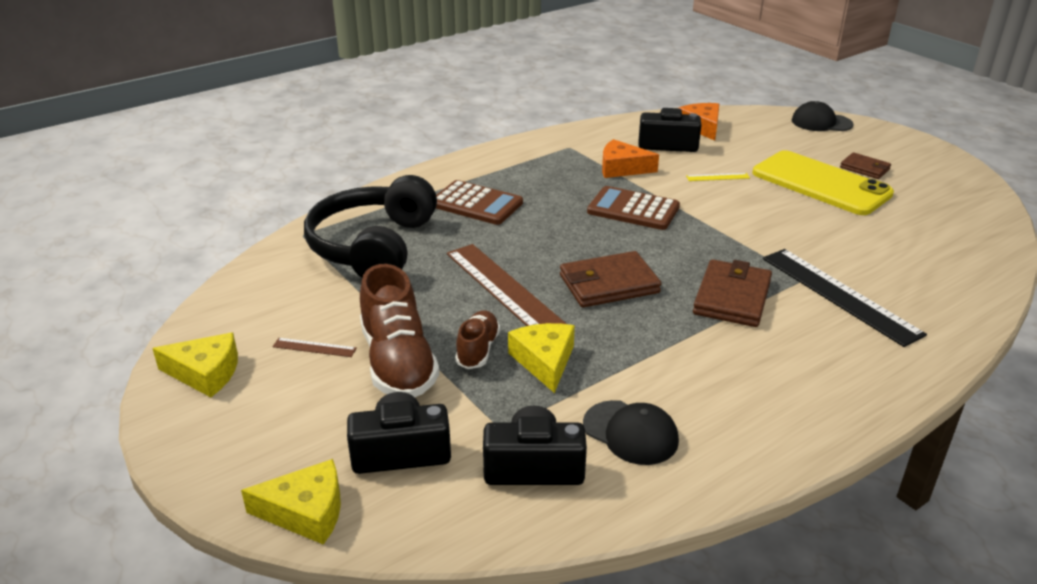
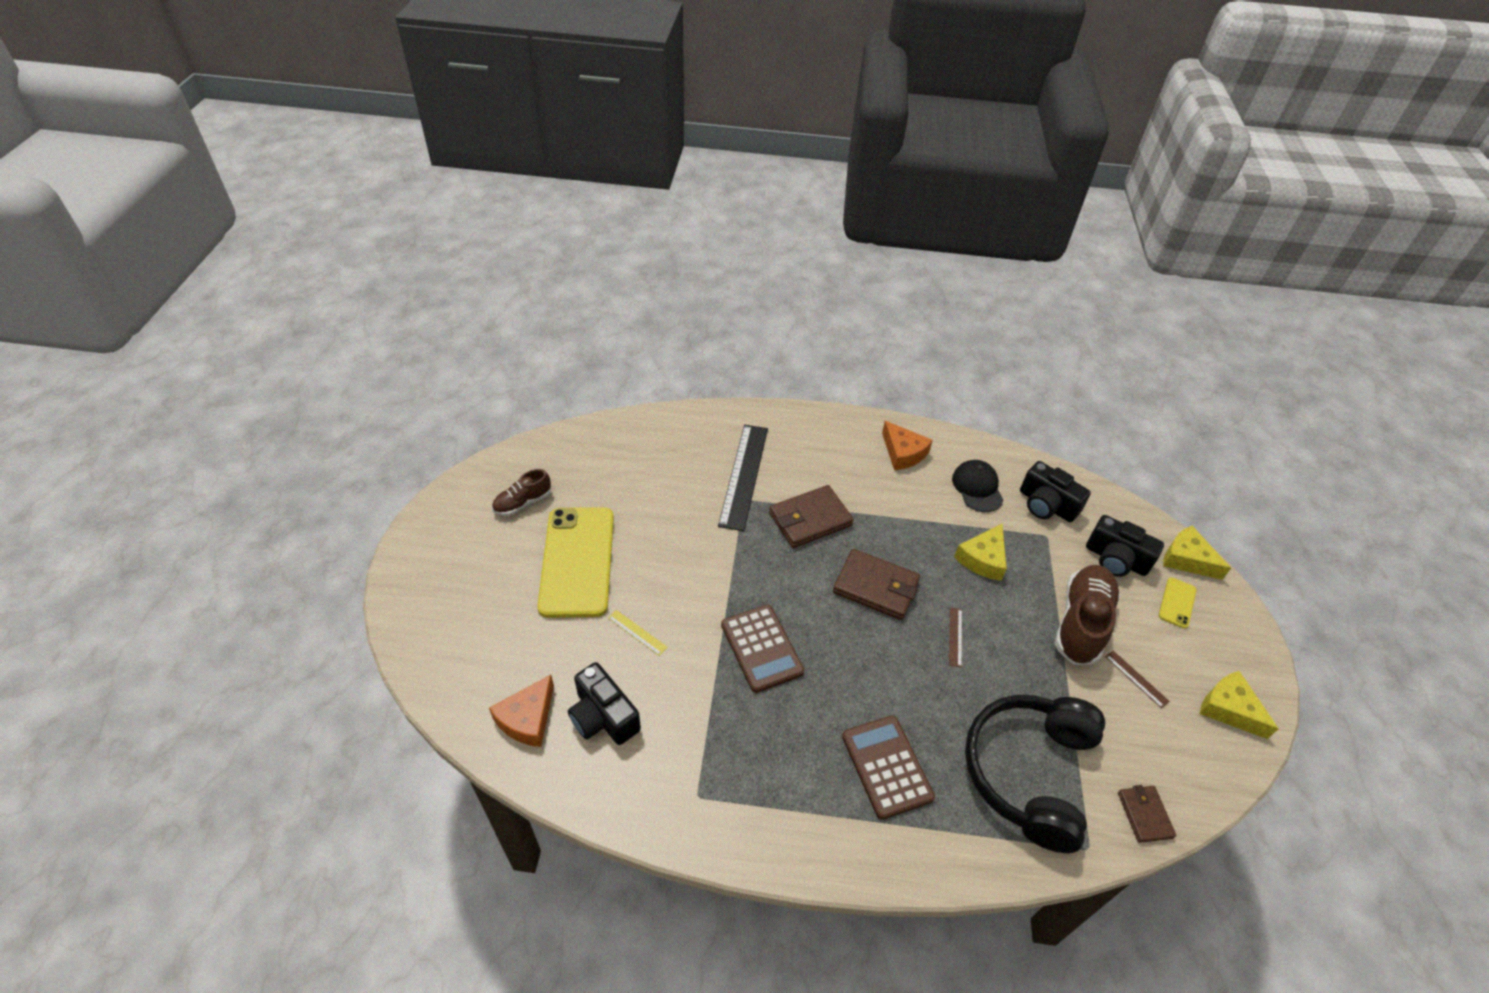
camera: 140 degrees left, 15 degrees up
black headphones [304,175,437,278] -> black headphones turned 150 degrees clockwise [965,695,1105,853]
brown ruler [447,244,566,326] -> brown ruler [949,607,962,668], size x0.42
brown shoe [455,310,500,369] -> brown shoe moved to [492,469,551,516]
orange cheese [602,139,659,178] -> orange cheese moved to [882,421,933,470]
black cap [792,101,854,131] -> none
brown wallet [840,152,891,179] -> brown wallet moved to [1118,785,1176,843]
none -> yellow phone [1159,577,1197,629]

